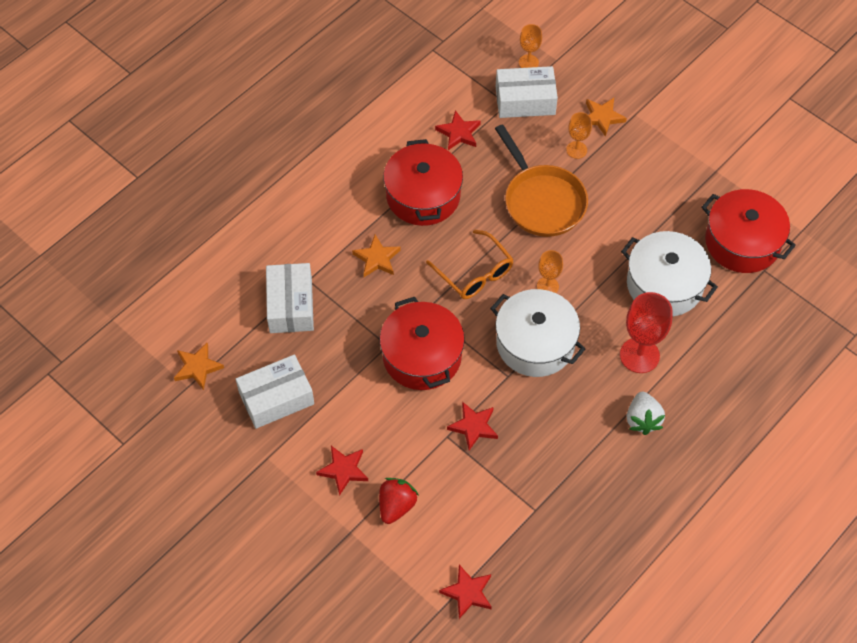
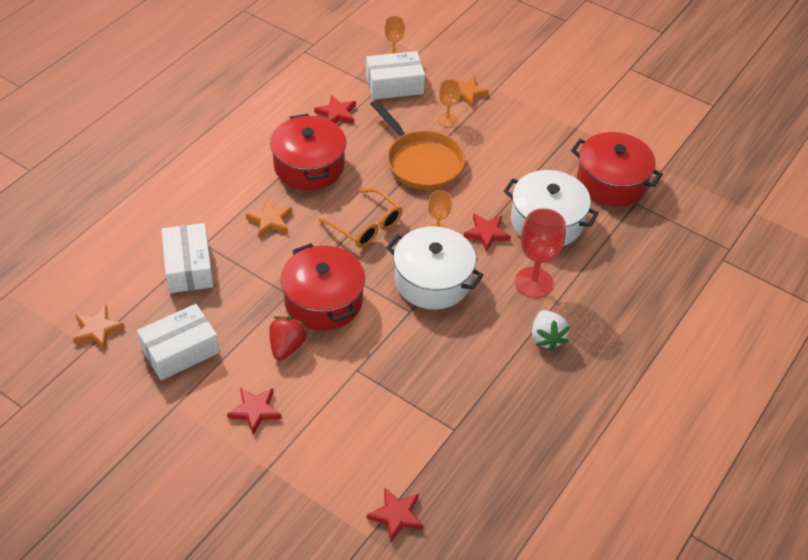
camera: 10 degrees left, 10 degrees down
red strawberry [379,478,419,524] -> red strawberry moved to [269,316,307,361]
red star [447,402,498,450] -> red star moved to [464,214,511,252]

